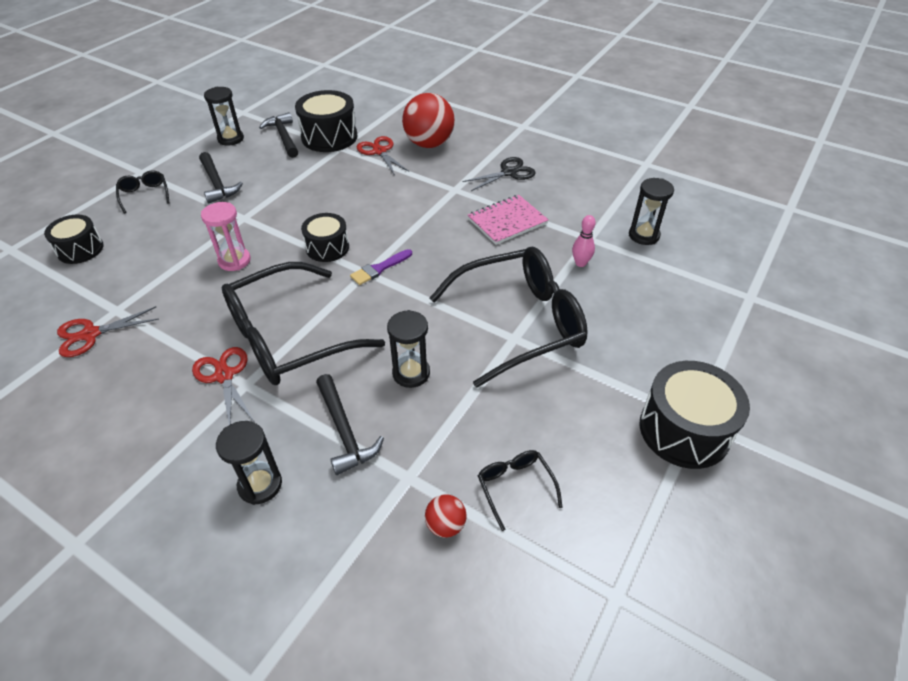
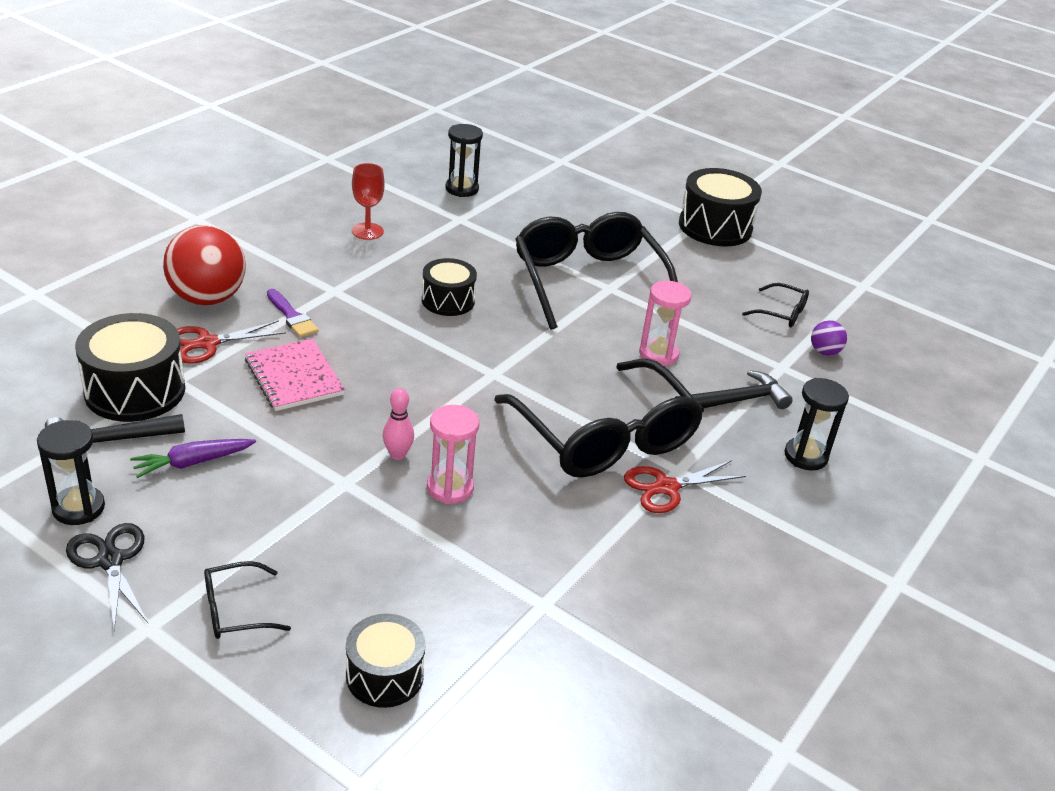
camera: 90 degrees left, 10 degrees down
red scissors [57,306,159,357] -> none
black hammer [199,152,243,203] -> none
black drum [301,213,349,262] -> black drum moved to [422,258,477,316]
purple brush [350,249,412,285] -> purple brush moved to [267,289,319,337]
black hourglass [387,310,430,388] -> pink hourglass [639,281,692,366]
red ball [425,494,467,538] -> purple ball [811,320,847,356]
black scissors [462,157,536,191] -> black scissors moved to [66,523,148,630]
pink notebook [468,195,549,245] -> pink notebook moved to [245,339,345,411]
black glasses [477,450,563,531] -> black glasses turned 135 degrees counterclockwise [742,283,809,328]
pink bowling pin [572,215,596,267] -> pink bowling pin moved to [383,388,414,460]
none -> purple carrot [130,439,256,478]
none -> red goblet [352,163,385,240]

